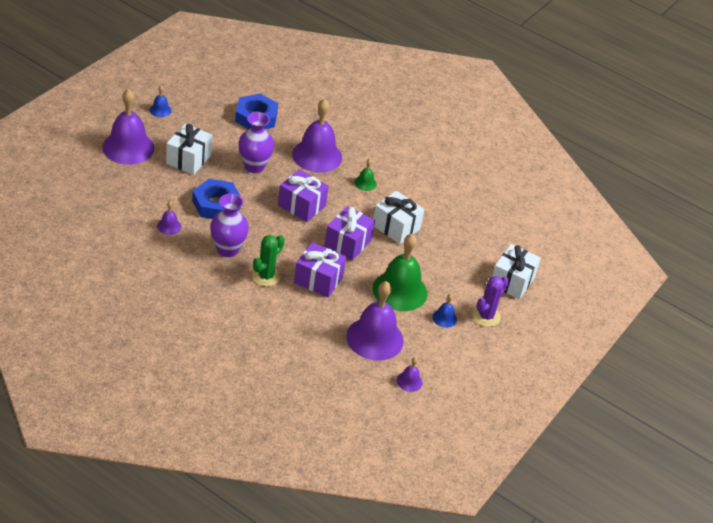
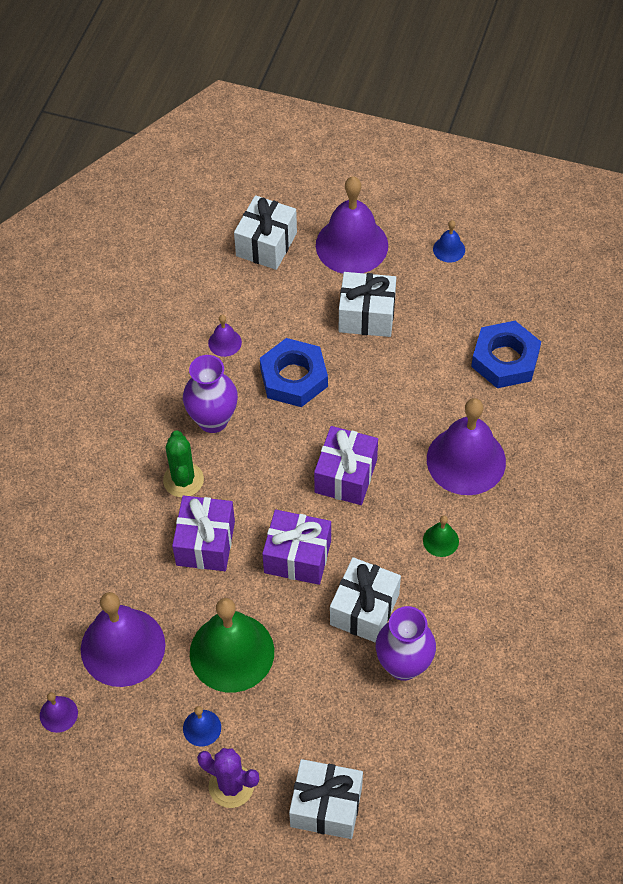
camera: 80 degrees right, 15 degrees up
purple vase [238,112,274,173] -> purple vase moved to [376,606,436,681]
green cactus [252,235,285,286] -> green cactus turned 60 degrees clockwise [163,430,204,497]
none -> white gift [234,195,297,270]

